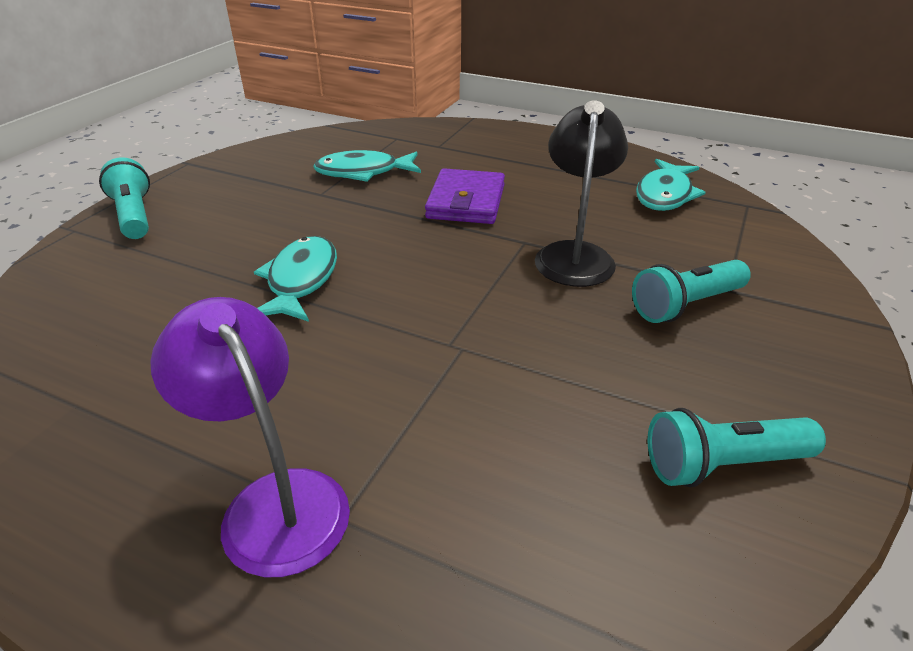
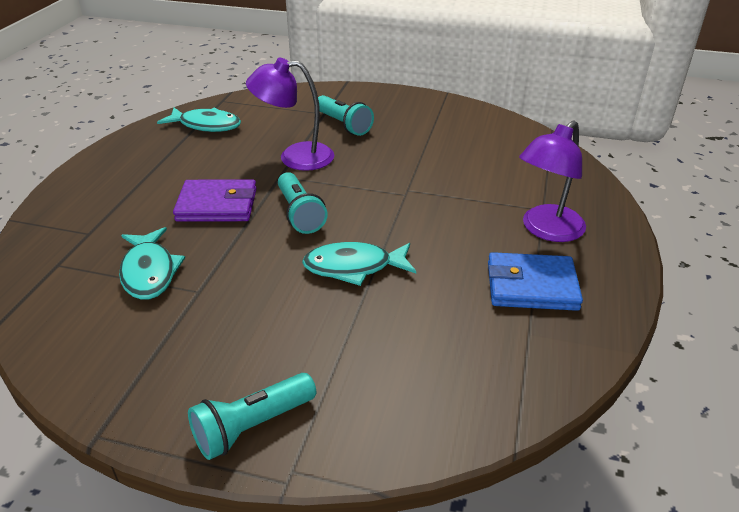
camera: 100 degrees left, 0 degrees up
black lamp [535,100,628,287] -> purple lamp [246,58,334,171]
turquoise flashlight [648,408,826,487] -> turquoise flashlight moved to [278,172,328,234]
none -> blue wallet [488,252,583,311]

